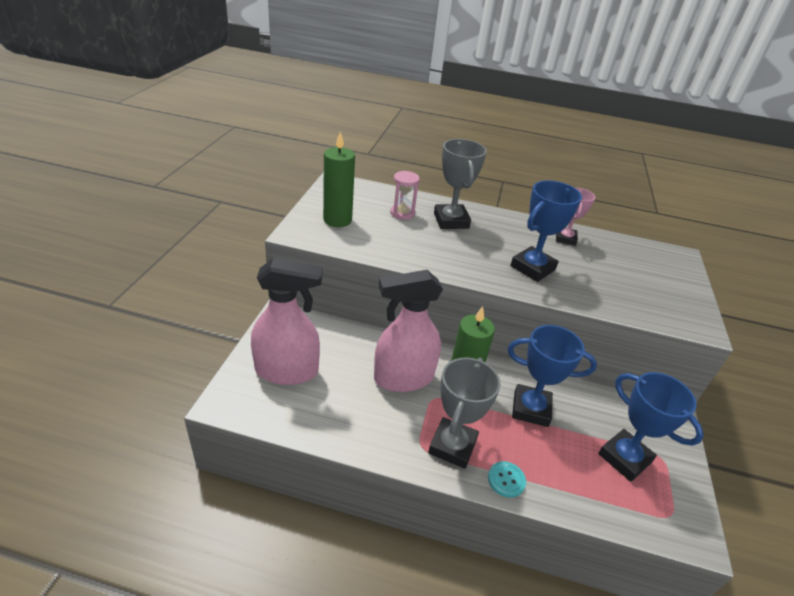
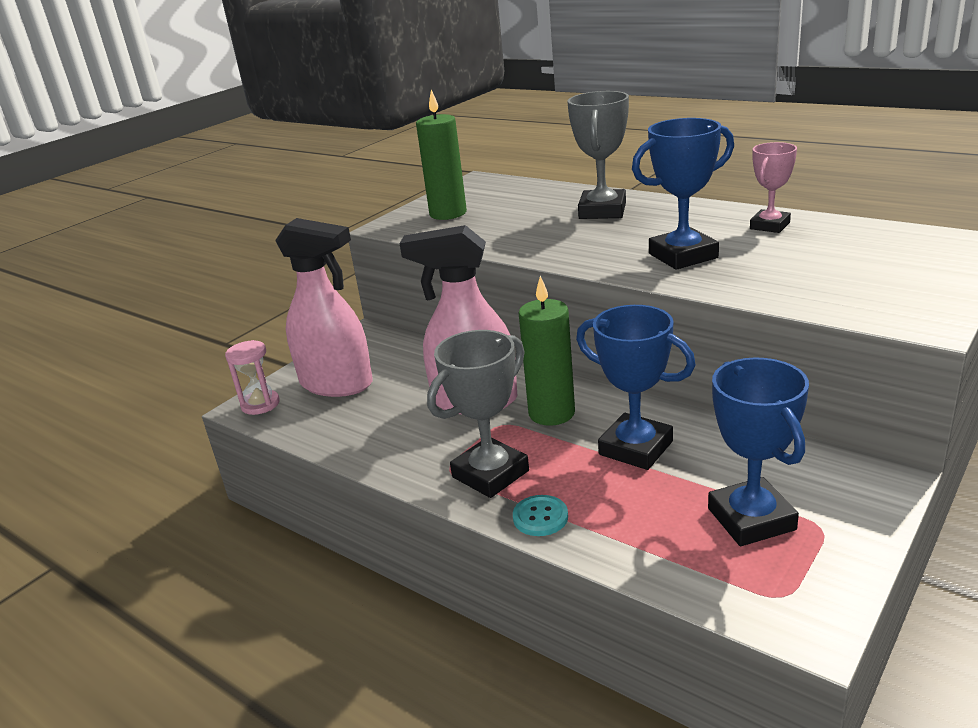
camera: 30 degrees right, 10 degrees down
pink hourglass [390,171,420,220] -> pink hourglass moved to [225,340,280,415]

